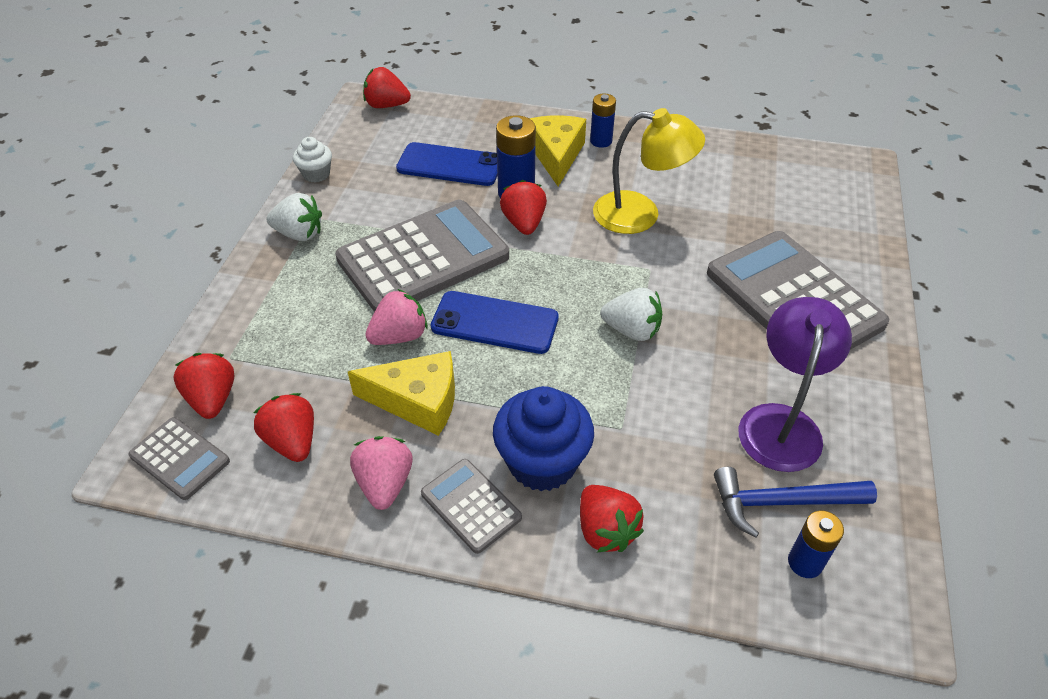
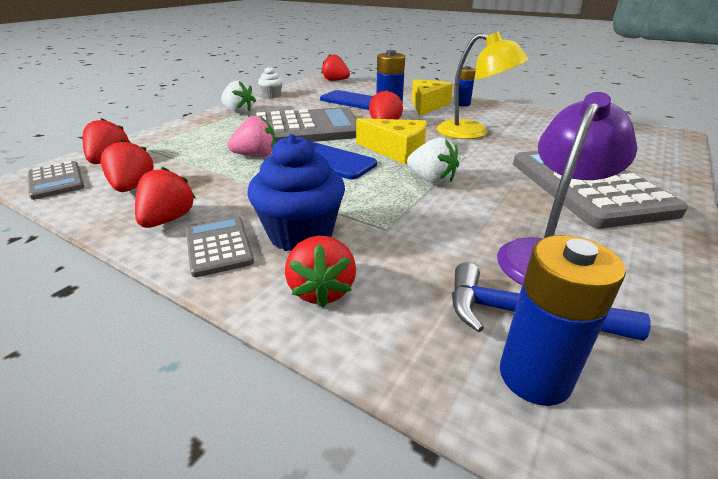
camera: 20 degrees right, 15 degrees down
yellow cheese [348,351,455,436] -> yellow cheese moved to [356,118,427,164]
pink strawberry [350,436,413,510] -> red strawberry [135,167,196,228]
blue battery [788,510,844,578] -> blue battery [500,235,626,406], size x1.55

